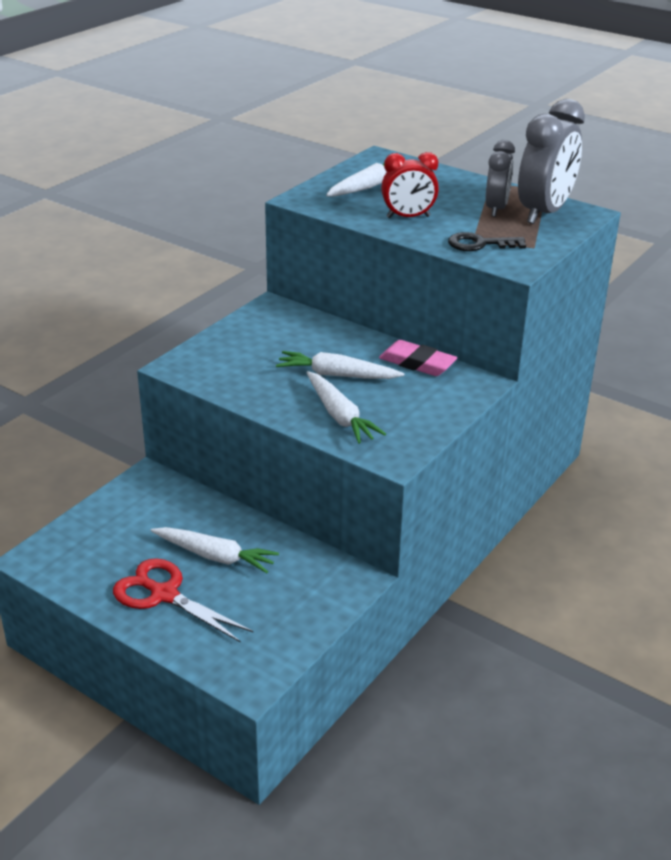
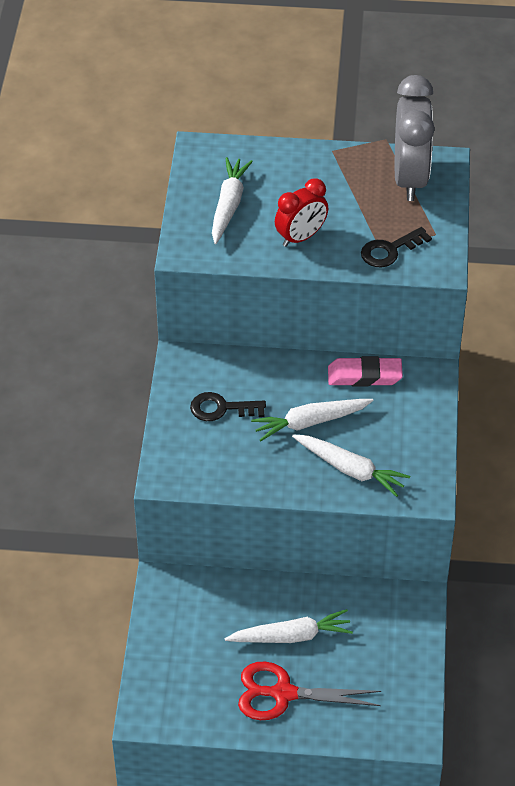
camera: 30 degrees left, 15 degrees up
grey clock [485,140,515,217] -> none
none -> black key [190,392,266,421]

